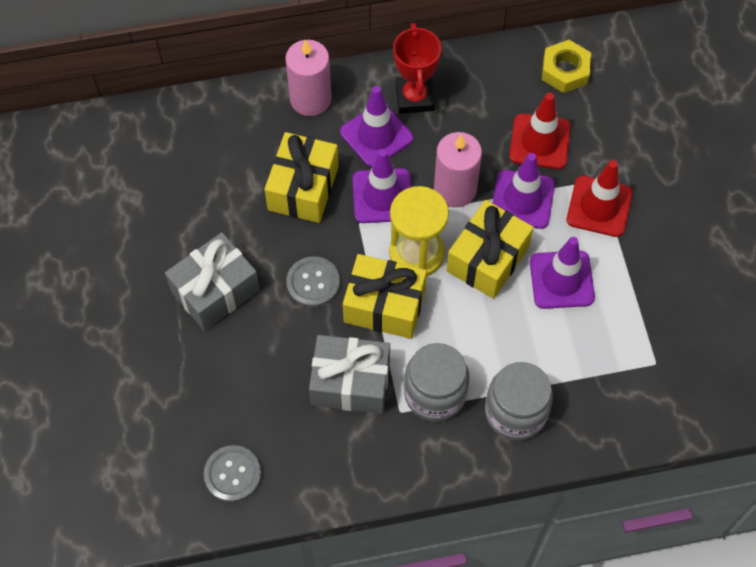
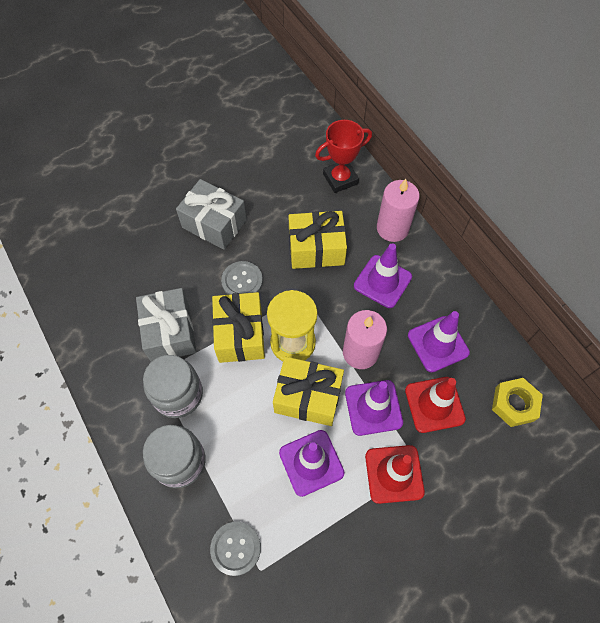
camera: 70 degrees right, 0 degrees up
grey button [204,445,261,502] -> grey button moved to [210,522,261,576]
purple traffic cone [352,149,411,223] -> purple traffic cone moved to [408,311,470,372]
red trophy [393,23,441,114] -> red trophy moved to [315,120,372,193]

